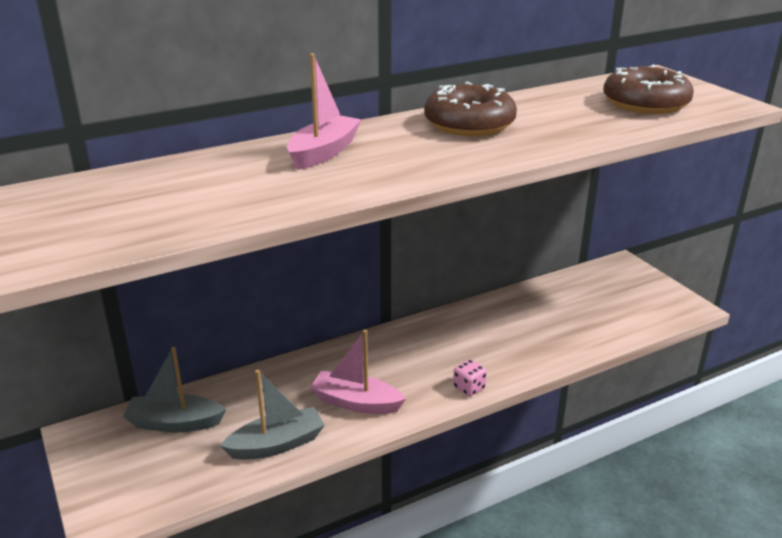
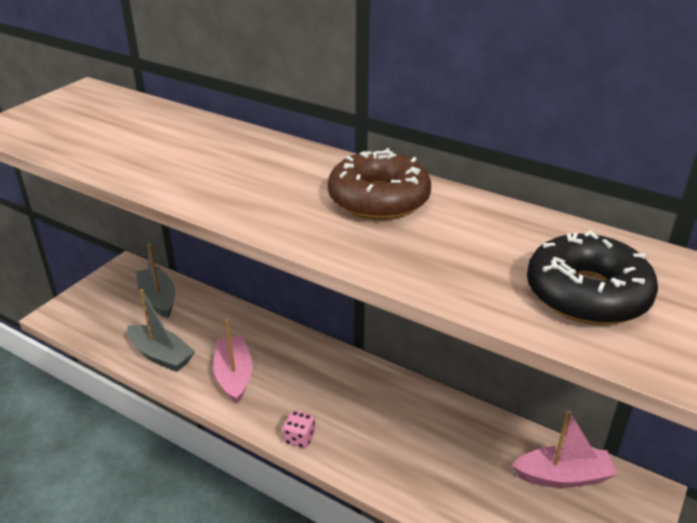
camera: 60 degrees right, 5 degrees up
pink boat [287,53,362,170] -> pink boat moved to [512,410,617,488]
brown donut [603,65,694,114] -> black donut [527,230,658,325]

